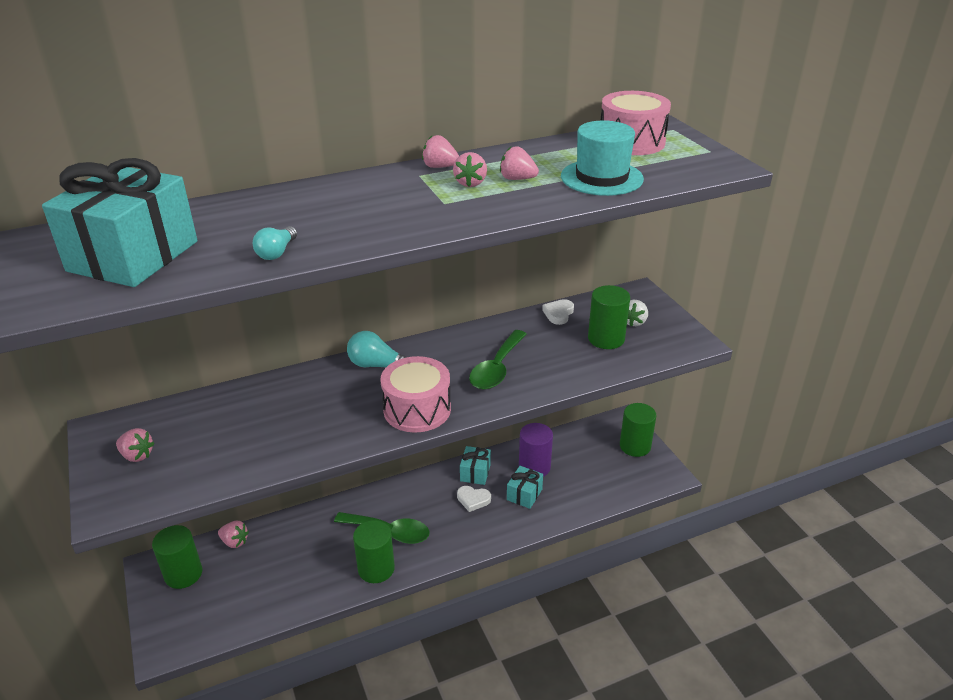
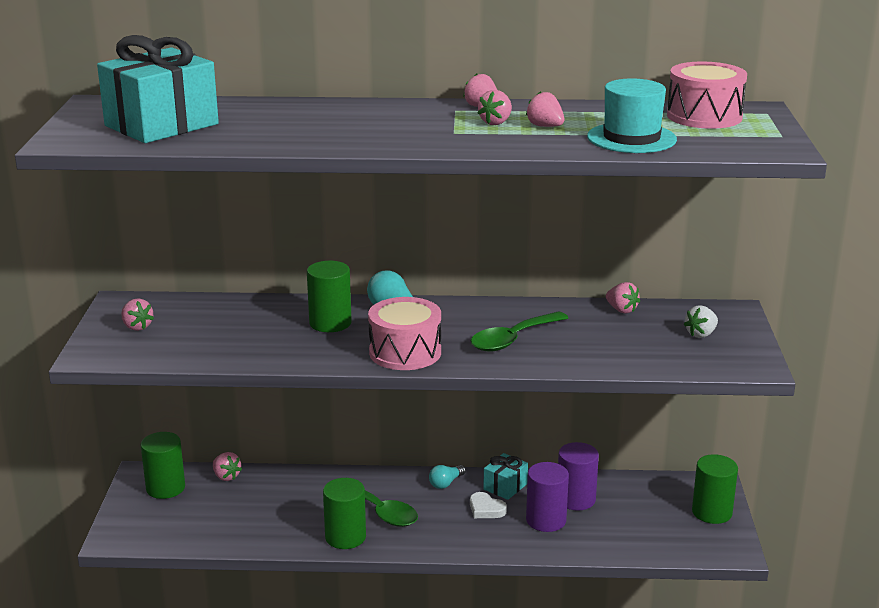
camera: 25 degrees right, 10 degrees down
turquoise light bulb [253,226,297,260] -> turquoise light bulb moved to [429,465,466,489]
turquoise gift [507,466,543,509] -> purple cylinder [526,462,569,532]
white heart [542,299,574,325] -> pink strawberry [606,282,640,314]
green cylinder [588,285,630,349] -> green cylinder moved to [307,261,352,332]

